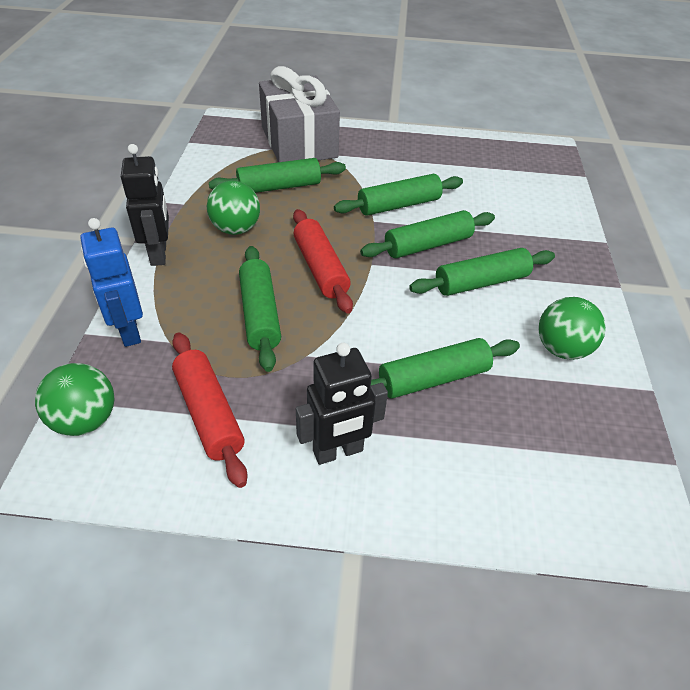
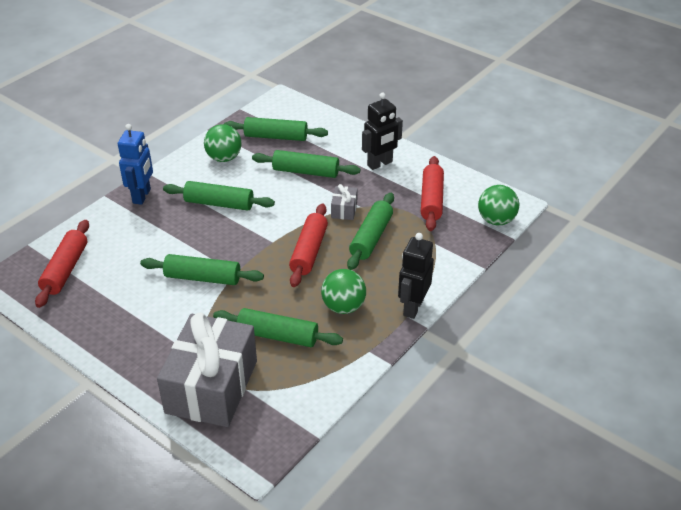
camera: 145 degrees left, 5 degrees down
blue robot [80,218,143,347] -> blue robot moved to [118,124,153,205]
black robot [296,343,388,465] -> black robot turned 135 degrees clockwise [362,93,403,170]
green rolling pin [360,210,495,258] -> green rolling pin moved to [224,117,328,141]
none -> red rolling pin [35,220,89,308]
none -> grey gift [331,184,358,220]

